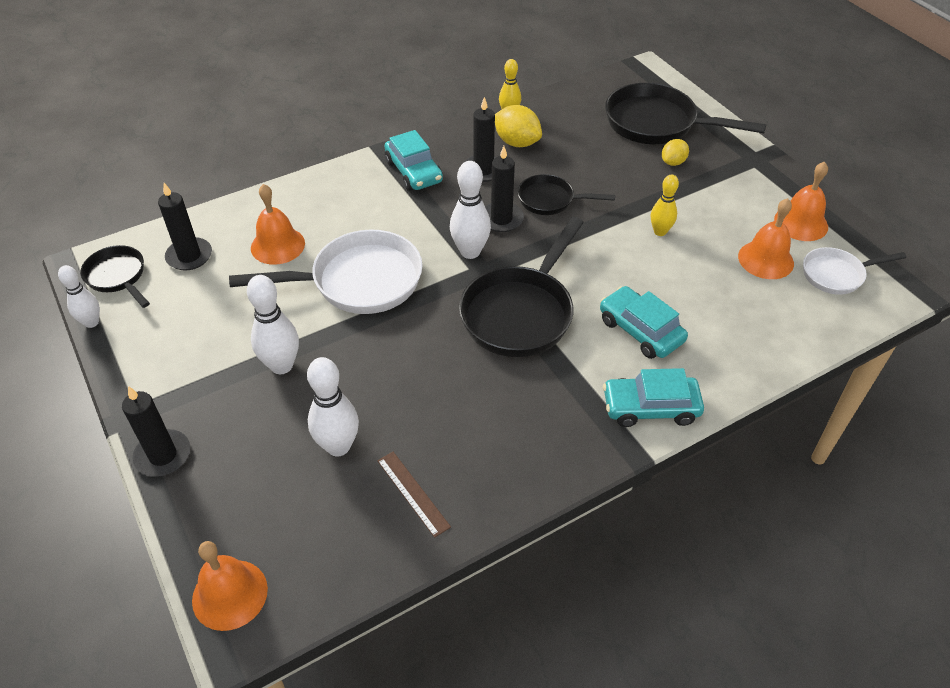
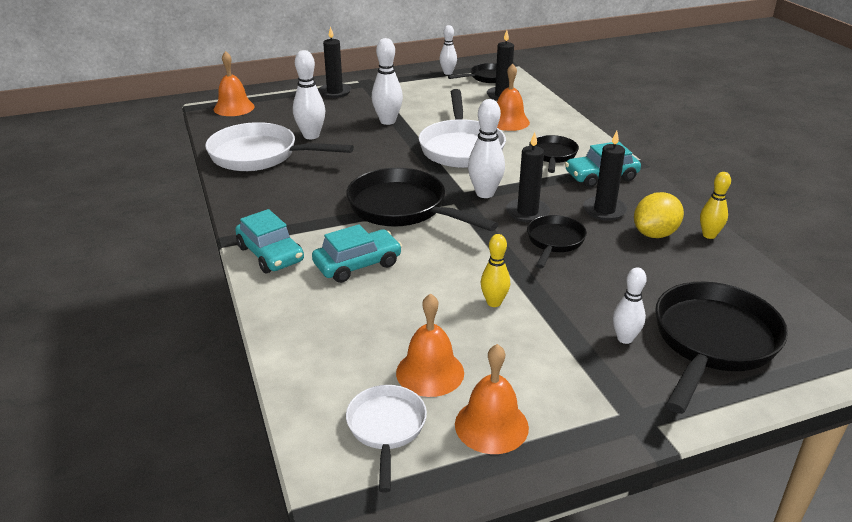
camera: 100 degrees right, 15 degrees down
brown ruler [377,452,451,538] -> white pan [205,122,354,171]
turquoise car [603,368,704,427] -> turquoise car turned 135 degrees clockwise [235,209,304,273]
yellow lemon [662,139,689,166] -> white bowling pin [613,268,647,344]
none -> black pan [529,135,579,173]

